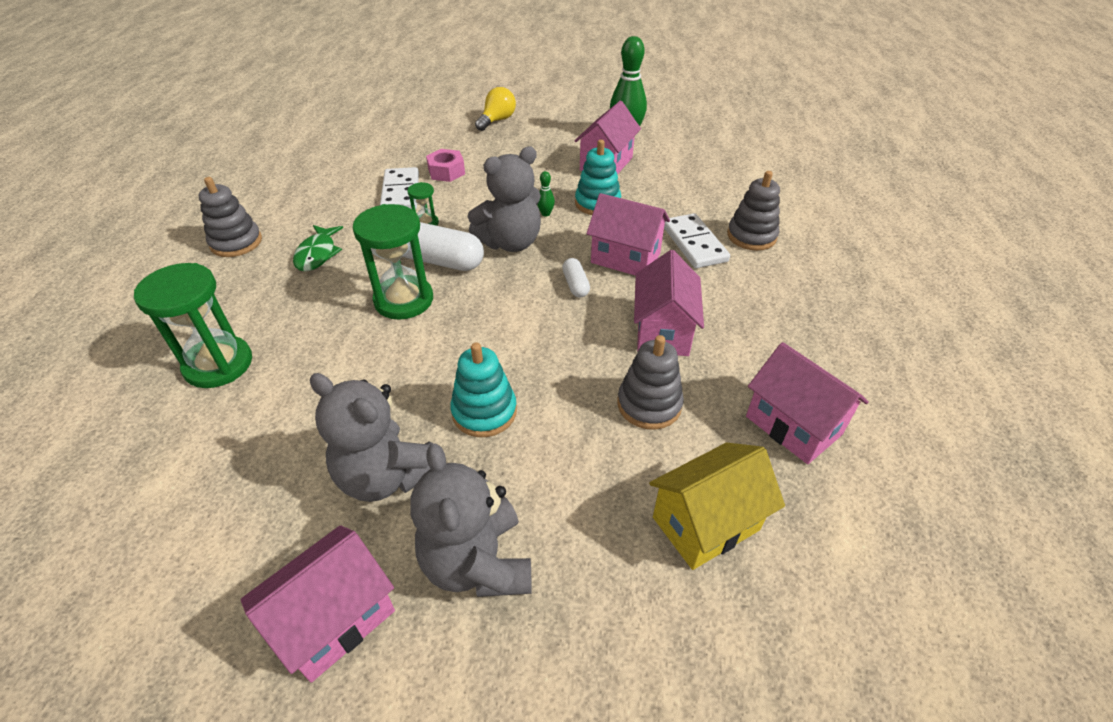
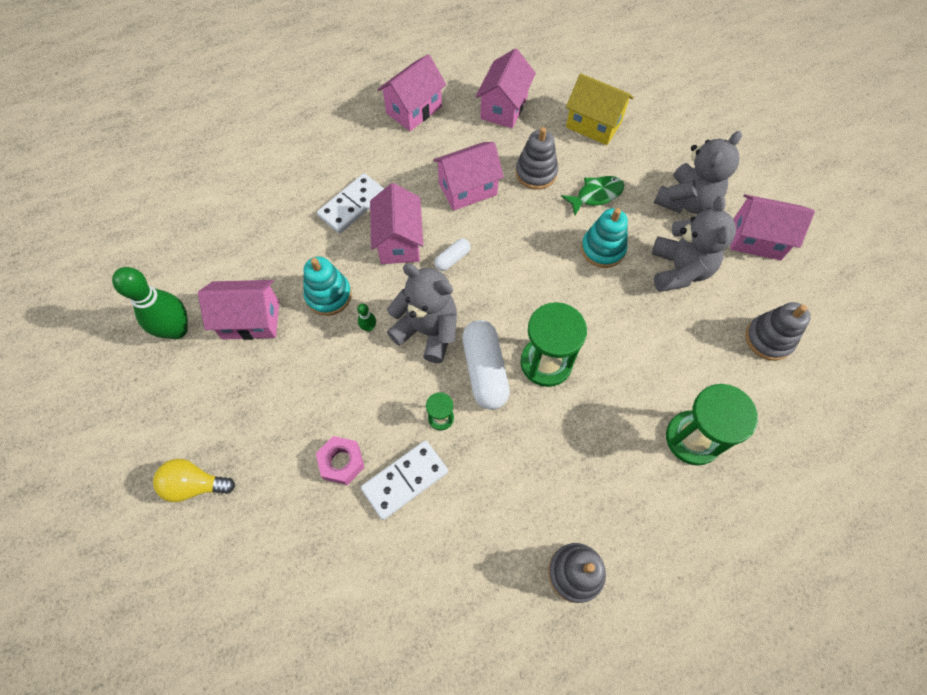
camera: 120 degrees left, 20 degrees up
green fish [293,225,343,271] -> green fish moved to [561,176,624,215]
grey stacking toy [727,171,780,251] -> grey stacking toy moved to [746,302,811,361]
none -> pink house [377,54,446,131]

